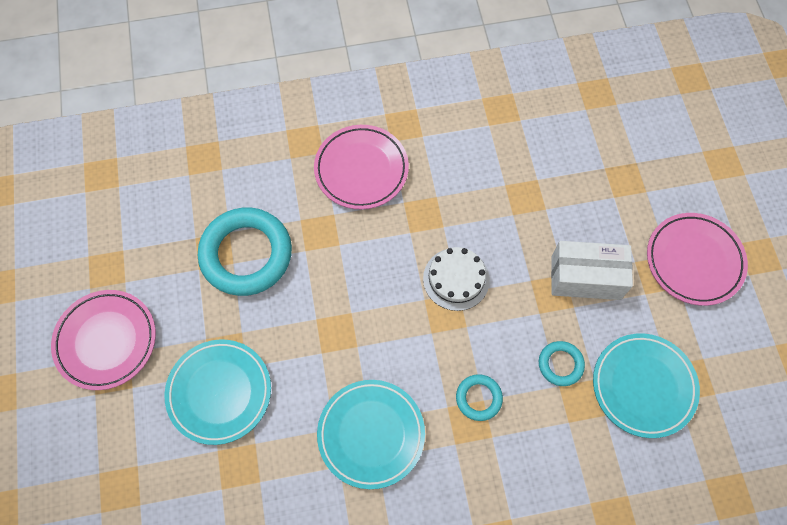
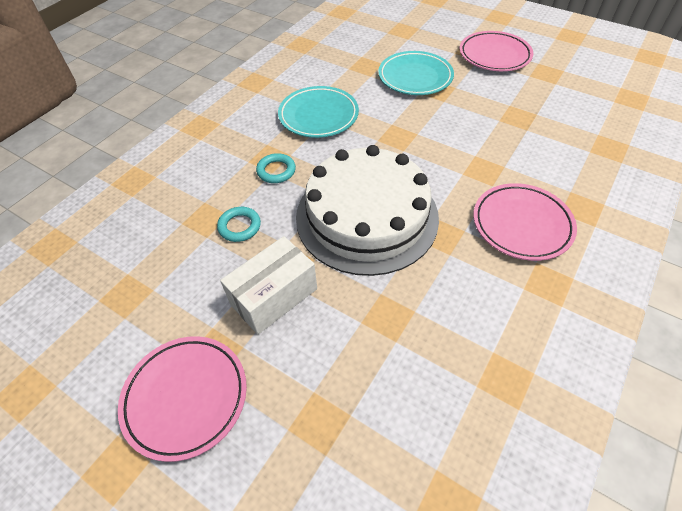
camera: 135 degrees right, 15 degrees down
turquoise ring [198,208,292,296] -> none
white cake [423,247,490,311] -> white cake [296,145,439,276], size x2.20
turquoise plate [593,333,700,438] -> none

